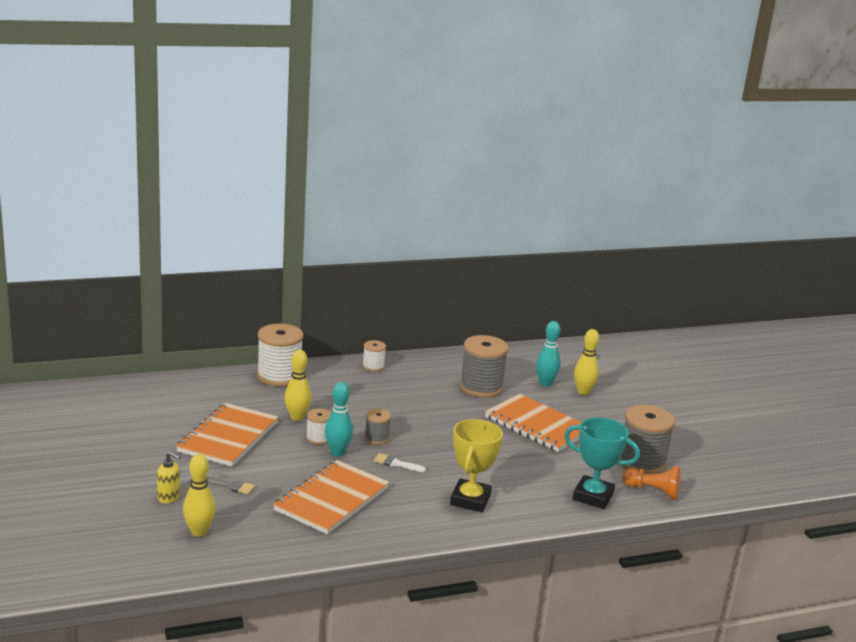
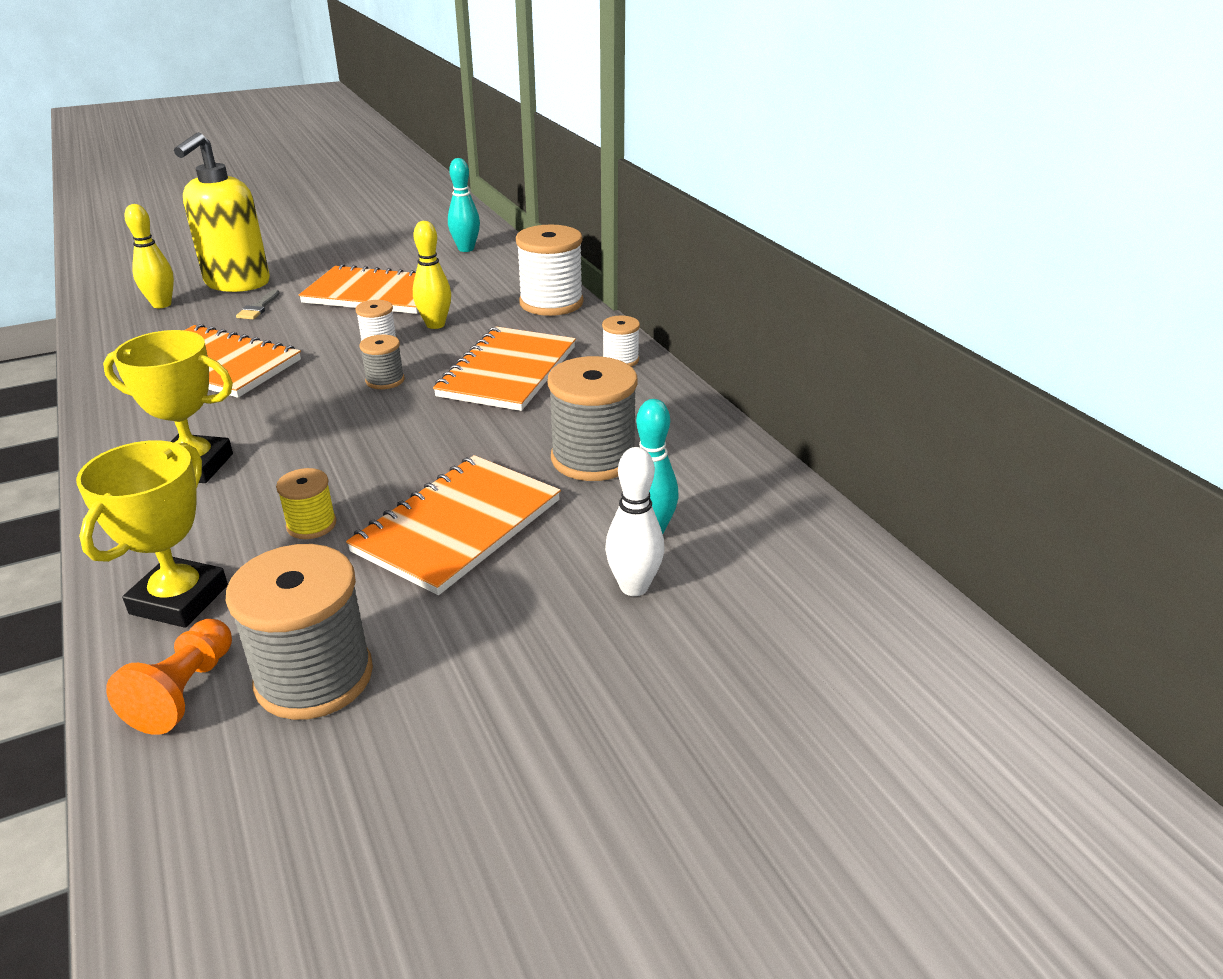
camera: 85 degrees right, 10 degrees up
yellow soap dispenser [157,451,181,503] -> yellow soap dispenser [174,132,270,292], size x2.41
turquoise bowling pin [325,382,353,456] -> turquoise bowling pin moved to [448,158,480,252]
white brush [374,453,426,472] -> none
turquoise trophy [564,417,640,509] -> yellow trophy [76,440,228,628]
yellow bowling pin [574,329,599,395] -> white bowling pin [605,447,664,596]
none -> yellow spool [276,468,336,539]
none -> orange notebook [433,326,576,411]

